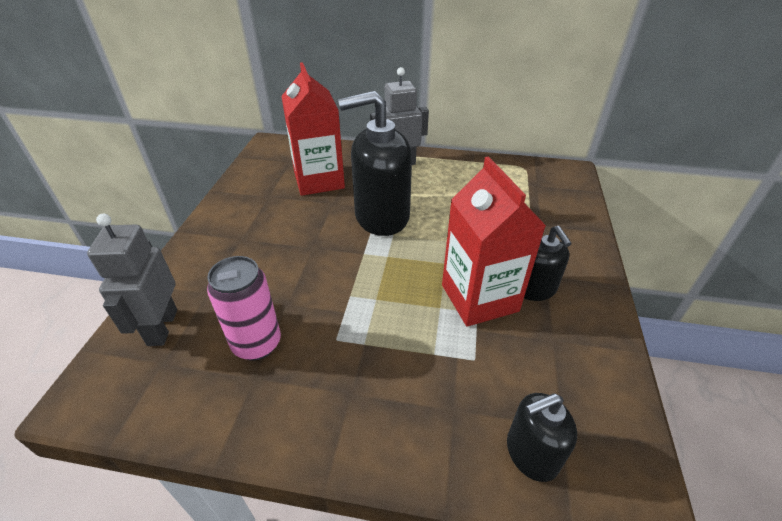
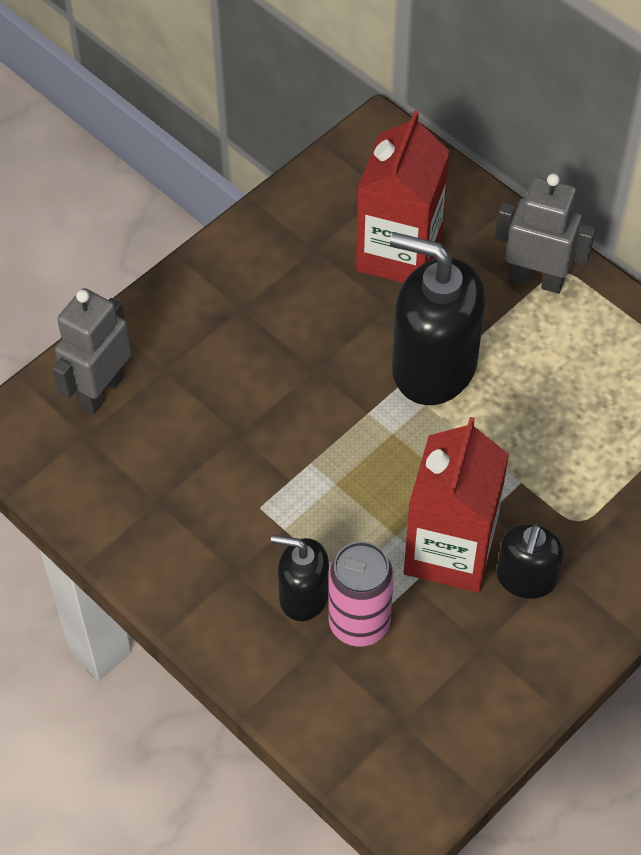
camera: 35 degrees right, 15 degrees up
pink can [207,256,281,361] -> pink can moved to [329,541,394,647]
black soap dispenser [507,393,577,482] -> black soap dispenser moved to [271,535,329,621]

